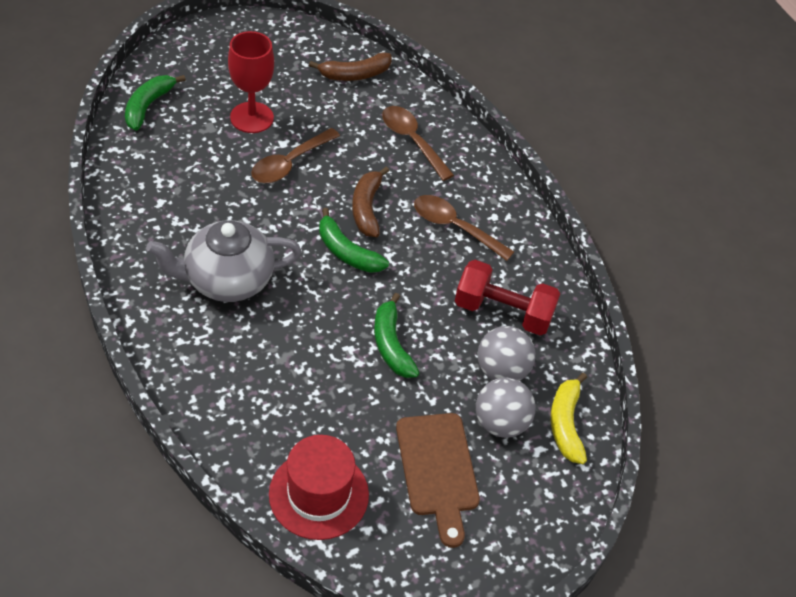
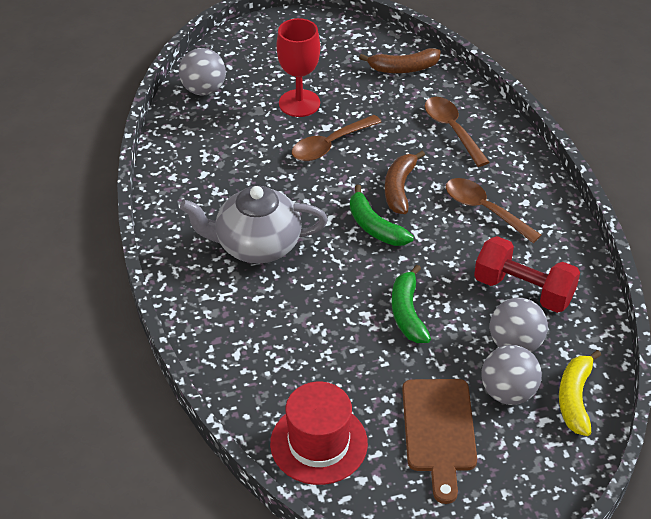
camera: 15 degrees right, 5 degrees down
green banana [125,75,186,131] -> grey ball [179,48,226,96]

